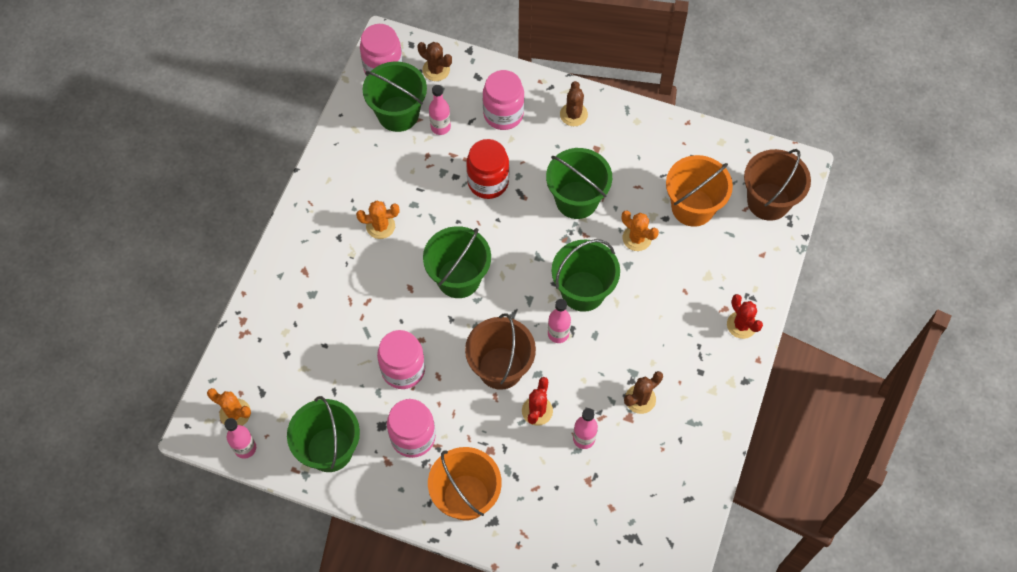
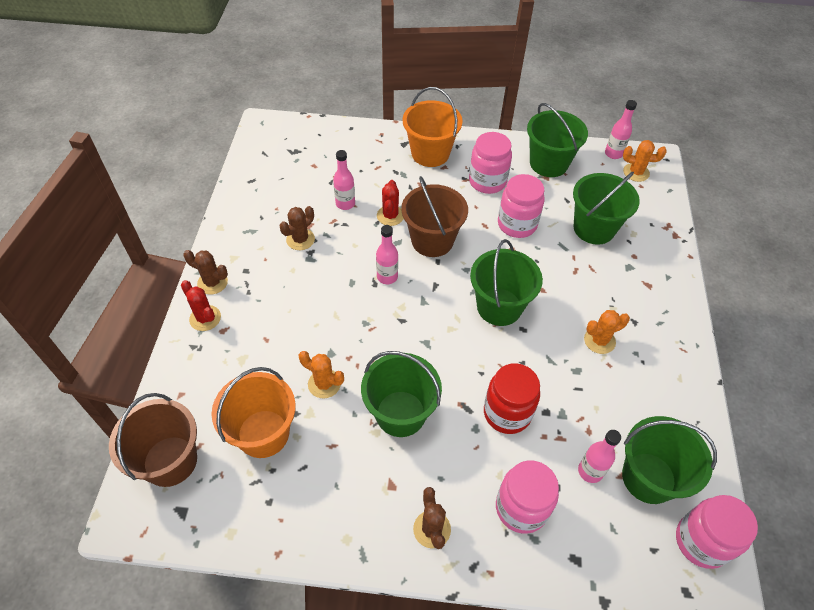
camera: 165 degrees right, 10 degrees down
brown cactus [418,42,452,81] -> brown cactus moved to [183,250,228,295]
green bucket [552,239,620,312] -> green bucket moved to [573,172,640,245]

